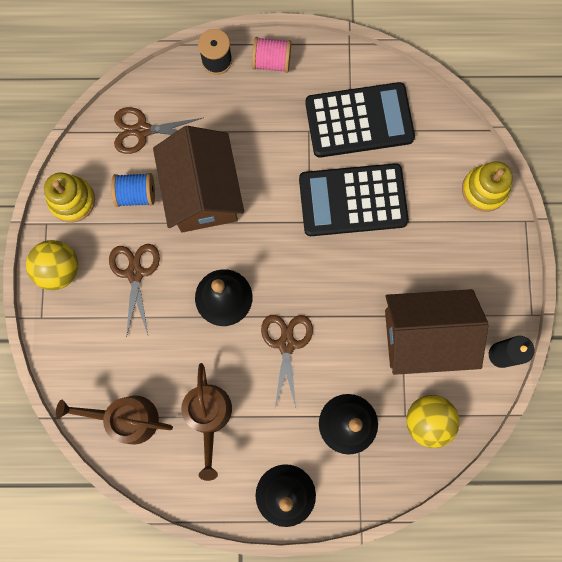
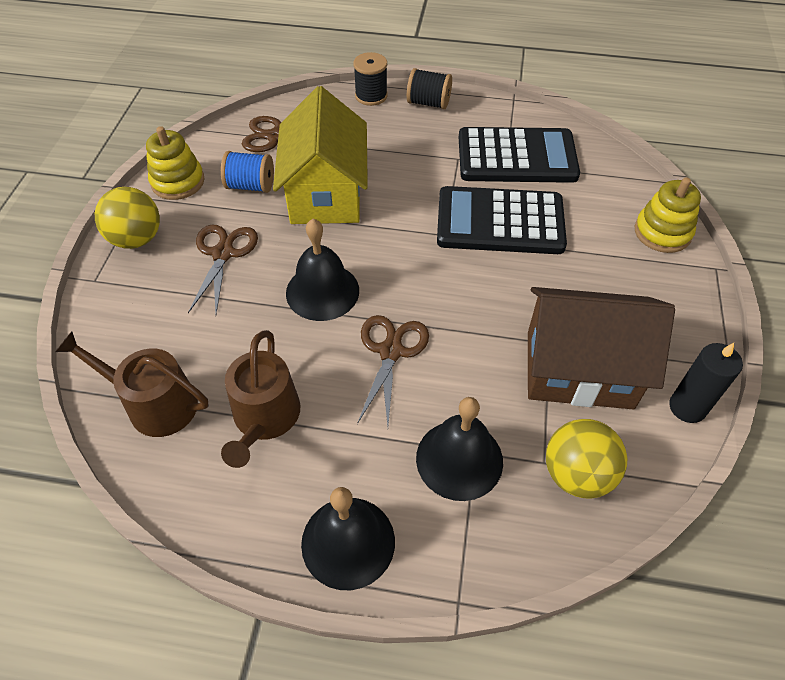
camera: 10 degrees right, 25 degrees down
brown house [153,126,244,233] -> yellow house [273,86,368,224]
pink spool [252,37,291,73] -> black spool [407,68,452,109]

